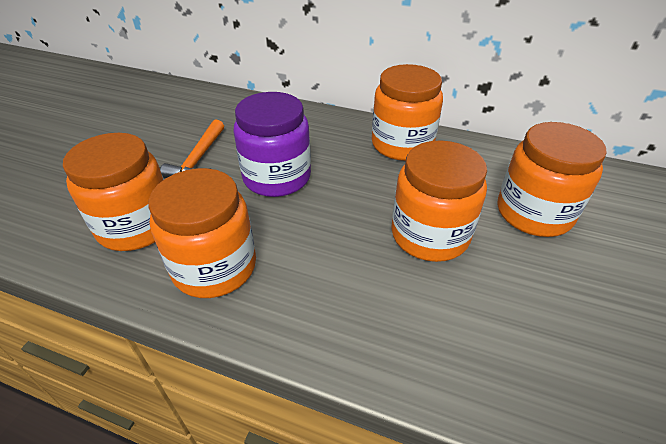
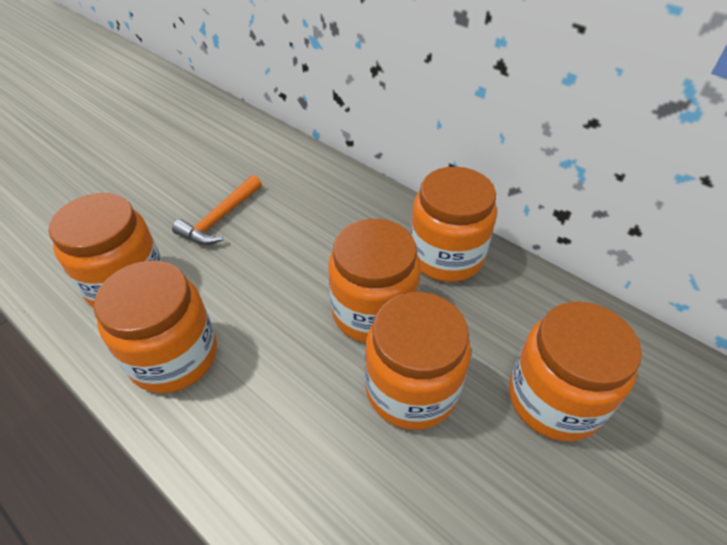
camera: 20 degrees right, 5 degrees up
purple jar [234,92,311,197] -> none
none -> orange jar [328,219,420,343]

